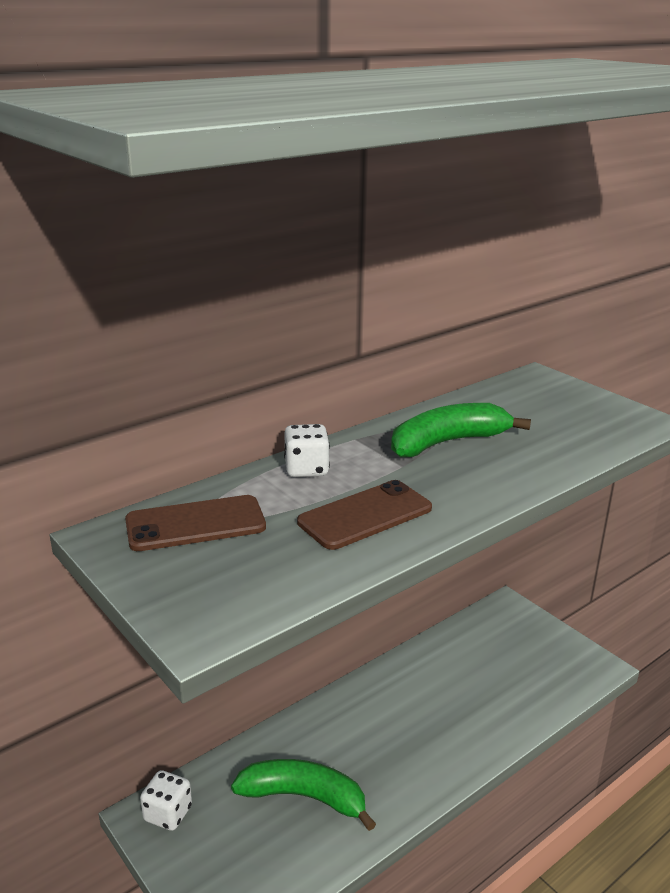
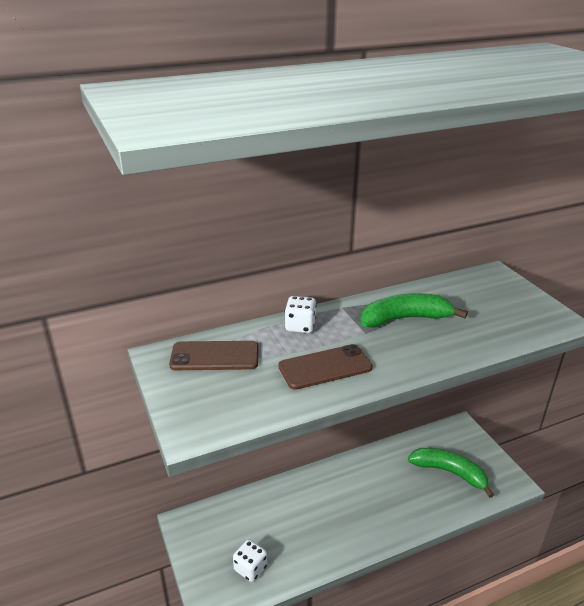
camera: 15 degrees right, 5 degrees up
white dice [140,770,192,831] -> white dice moved to [233,539,267,582]
green banana [231,759,376,831] -> green banana moved to [408,448,494,498]

